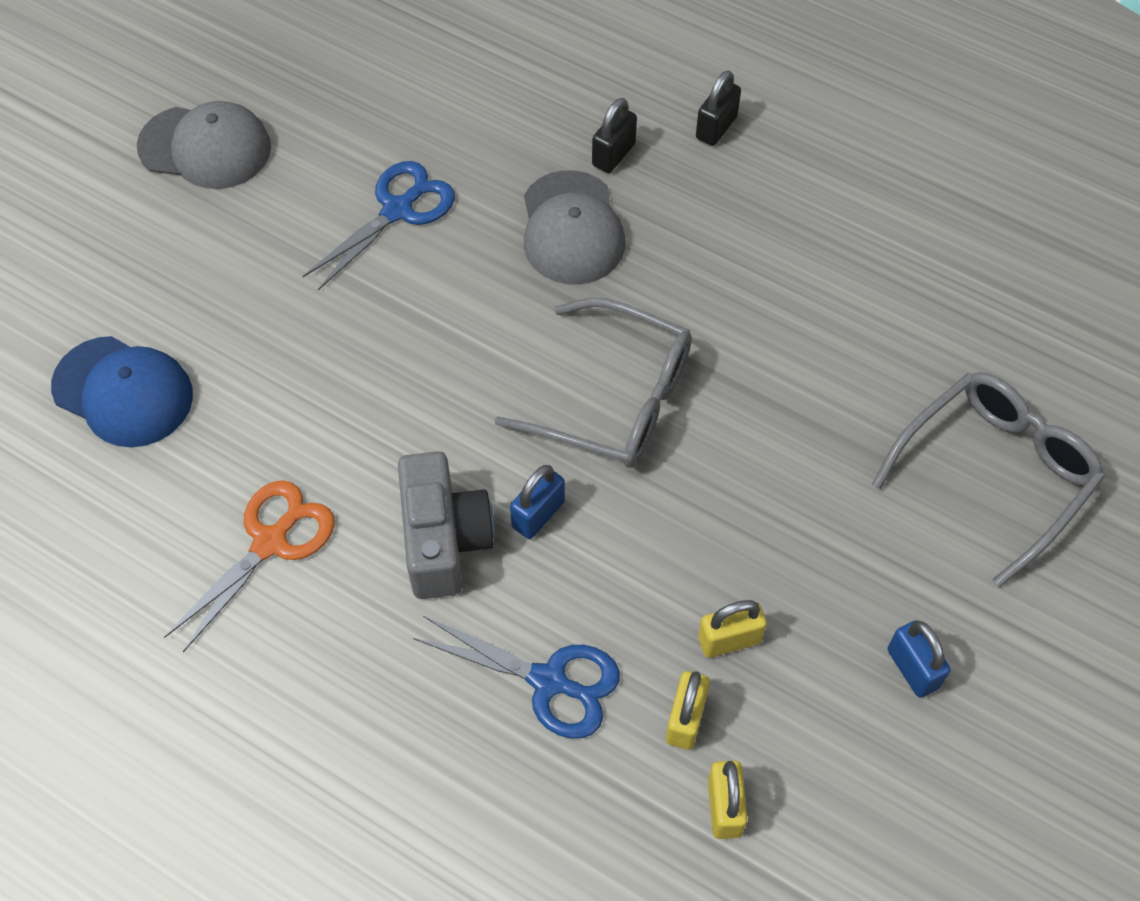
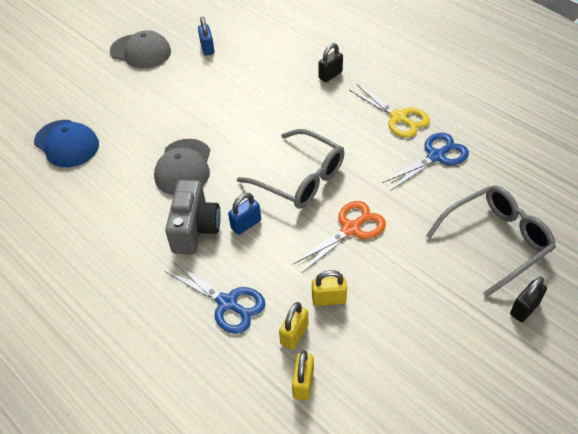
camera: 15 degrees right, 10 degrees down
orange scissors [164,480,335,652] -> orange scissors moved to [293,201,386,273]
blue scissors [302,161,455,290] -> blue scissors moved to [383,133,469,190]
grey cap [524,170,625,284] -> grey cap moved to [154,139,210,195]
black padlock [696,70,741,146] -> black padlock moved to [510,277,547,322]
blue padlock [887,620,951,698] -> blue padlock moved to [198,17,215,56]
none -> yellow scissors [349,84,430,138]

